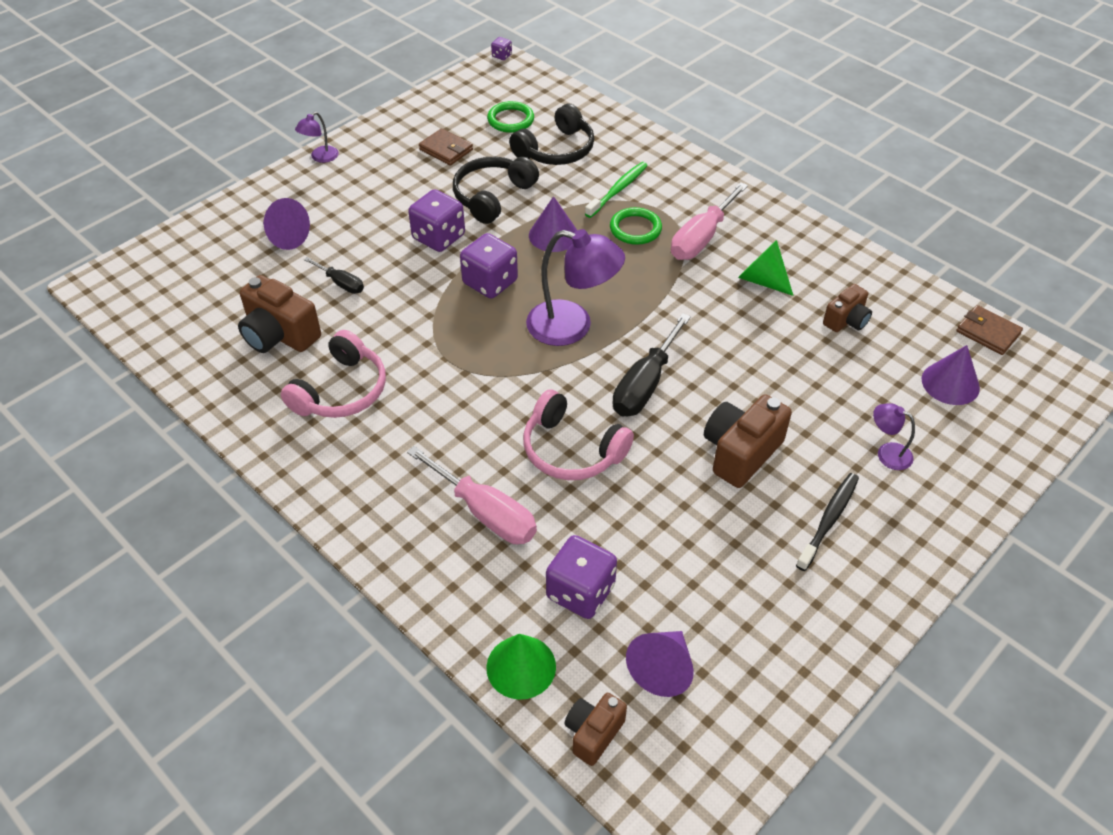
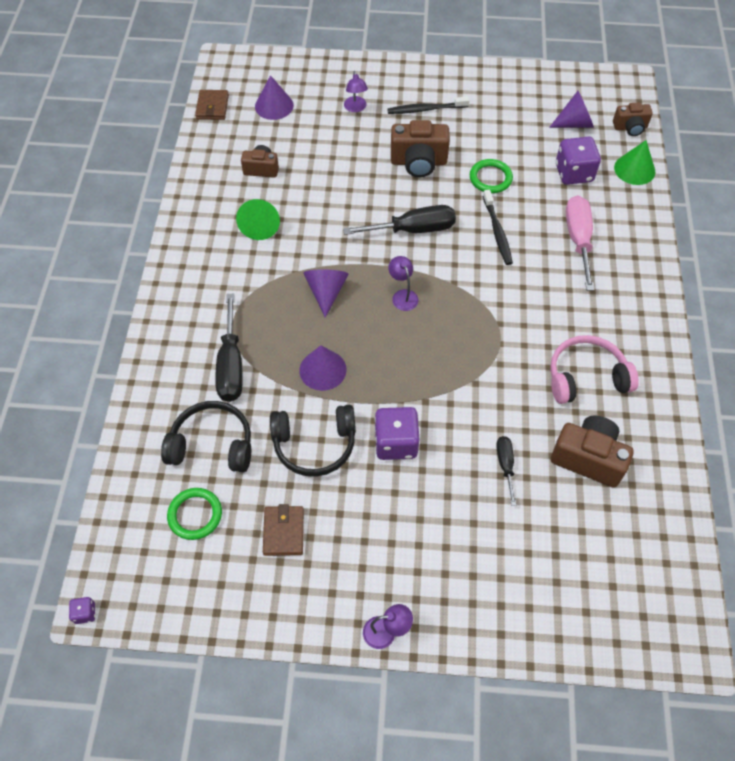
camera: 130 degrees left, 10 degrees up
brown camera [238,275,321,353] -> brown camera turned 60 degrees counterclockwise [551,416,634,488]
purple cone [263,198,310,250] -> purple cone moved to [303,270,349,318]
purple dice [460,233,518,299] -> none
pink headphones [523,389,634,480] -> black toothbrush [483,190,513,265]
purple lamp [526,229,625,346] -> purple lamp [388,256,419,311], size x0.49
green toothbrush [585,162,648,218] -> black screwdriver [215,294,243,402]
green ring [610,207,662,245] -> green ring moved to [470,159,513,193]
pink screwdriver [671,182,748,260] -> none

